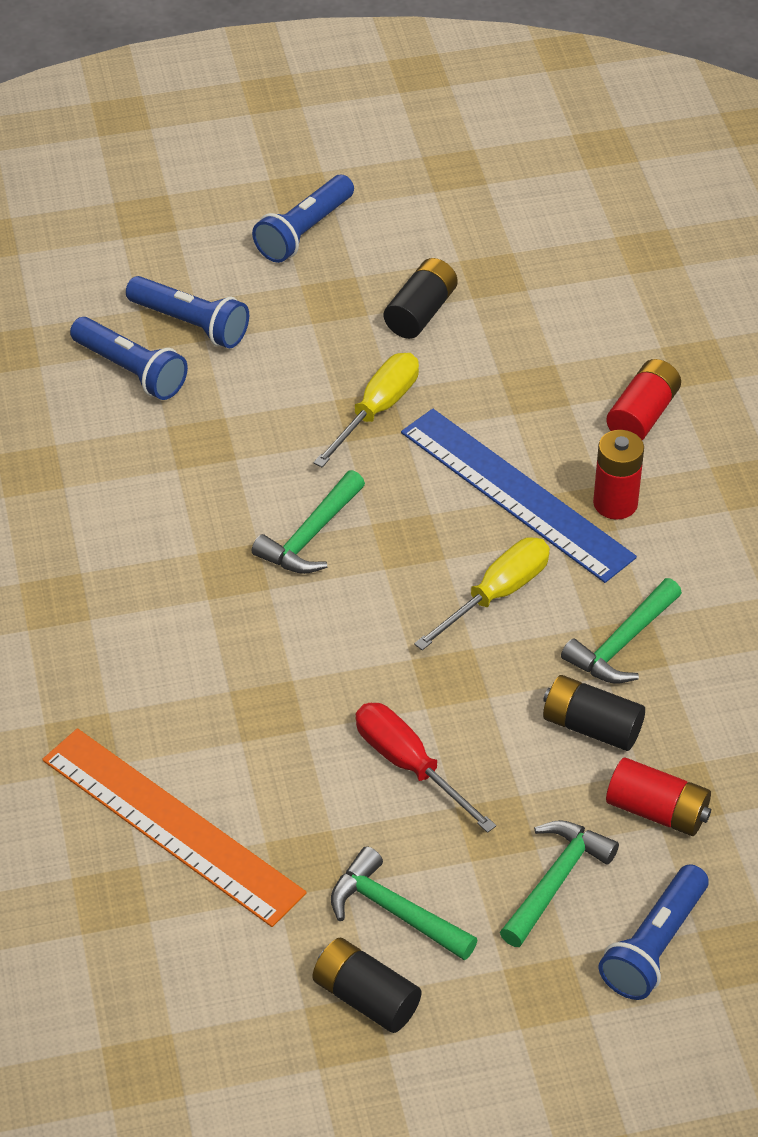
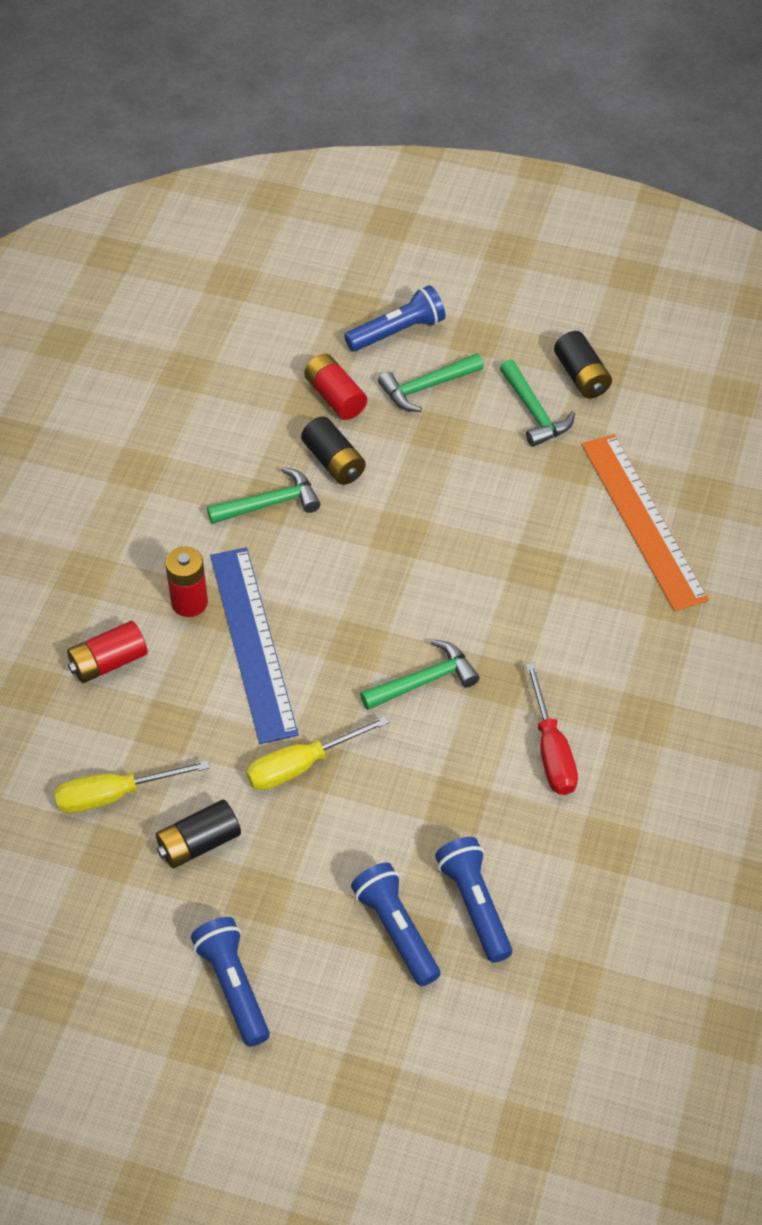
camera: 150 degrees left, 5 degrees up
blue flashlight [252,175,354,263] -> blue flashlight turned 90 degrees counterclockwise [191,917,270,1047]
red screwdriver [356,703,496,833] -> red screwdriver moved to [526,663,578,795]
yellow screwdriver [414,537,550,650] -> yellow screwdriver moved to [54,760,210,813]

